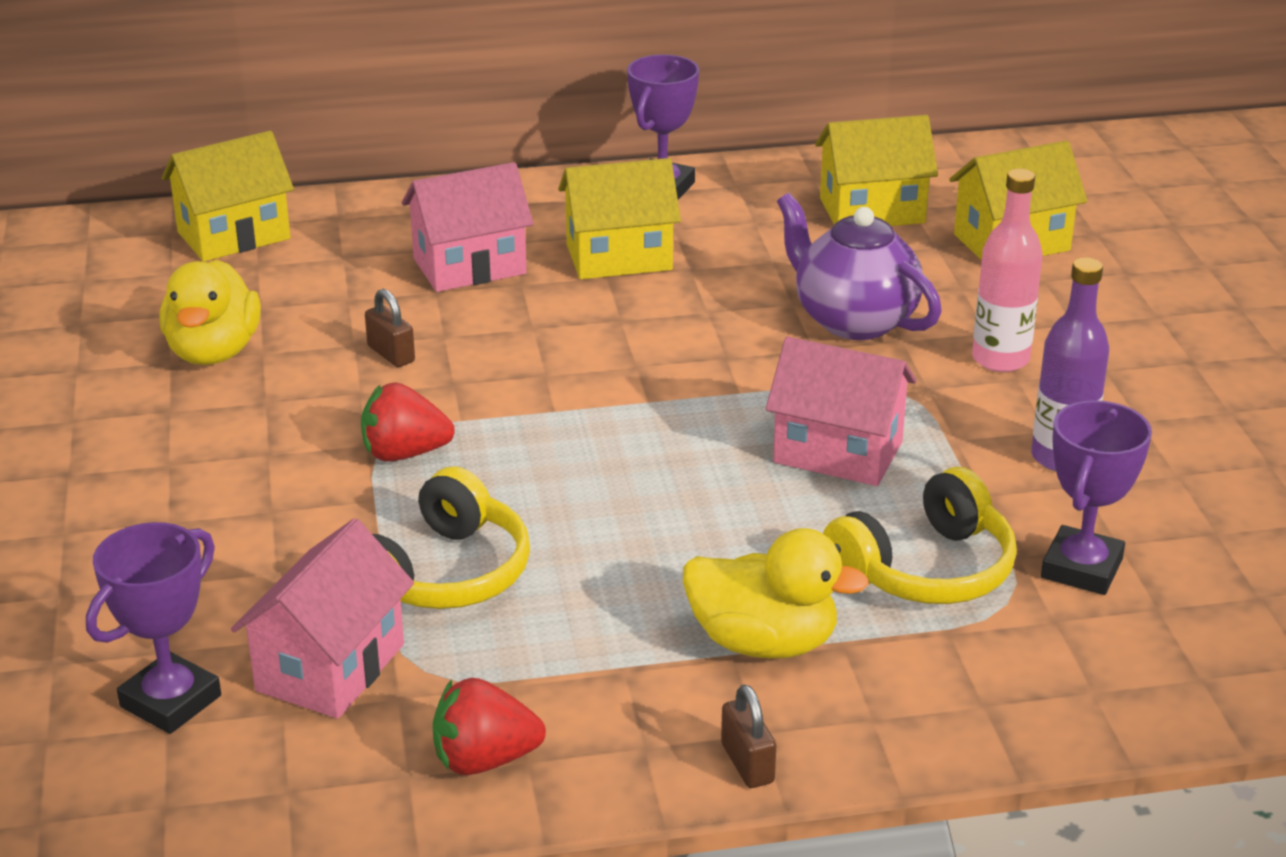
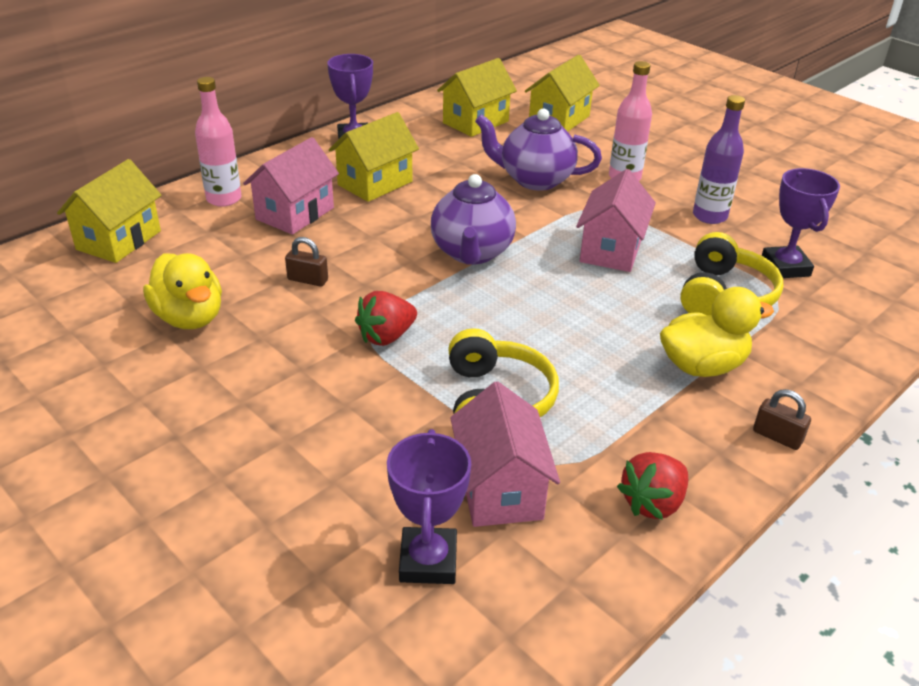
camera: 35 degrees left, 5 degrees up
pink house [766,337,917,486] -> pink house turned 60 degrees counterclockwise [576,169,656,272]
none -> pink bottle [195,77,241,207]
none -> purple teapot [431,174,516,265]

